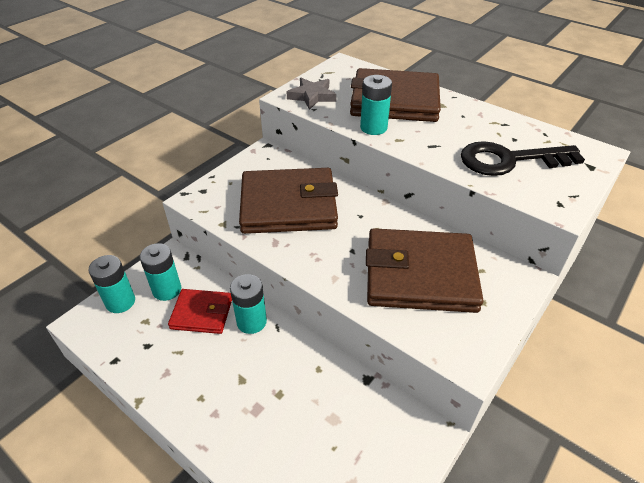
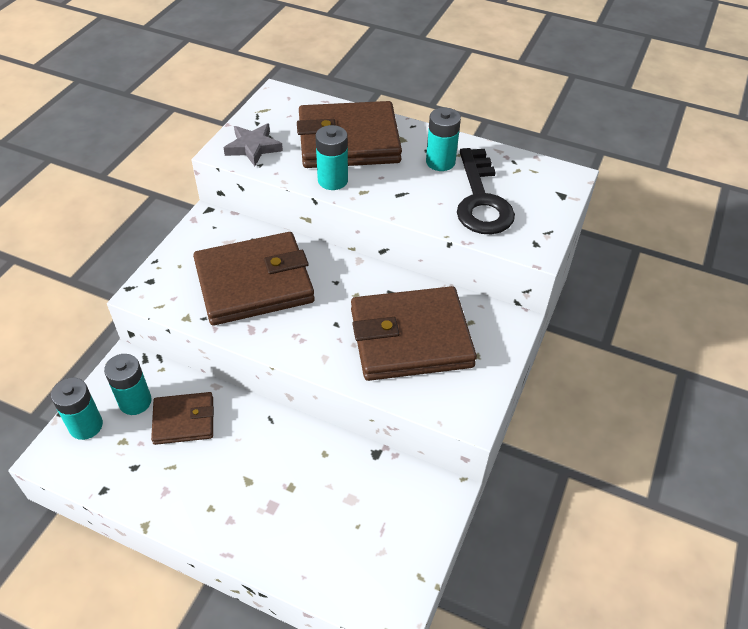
camera: 15 degrees left, 5 degrees up
red wallet [168,289,232,334] -> brown wallet [151,392,214,445]
turquoise battery [230,274,267,334] -> turquoise battery moved to [426,107,461,171]
black key [461,141,585,176] -> black key turned 75 degrees counterclockwise [457,148,515,234]

